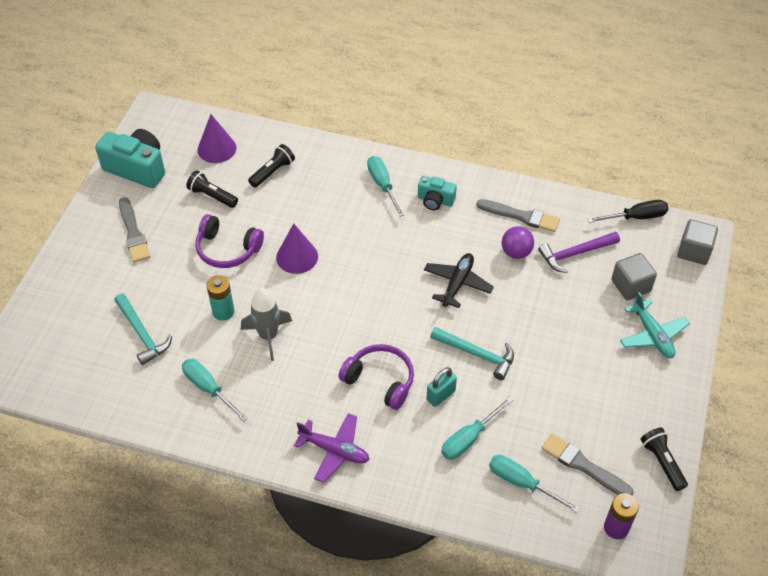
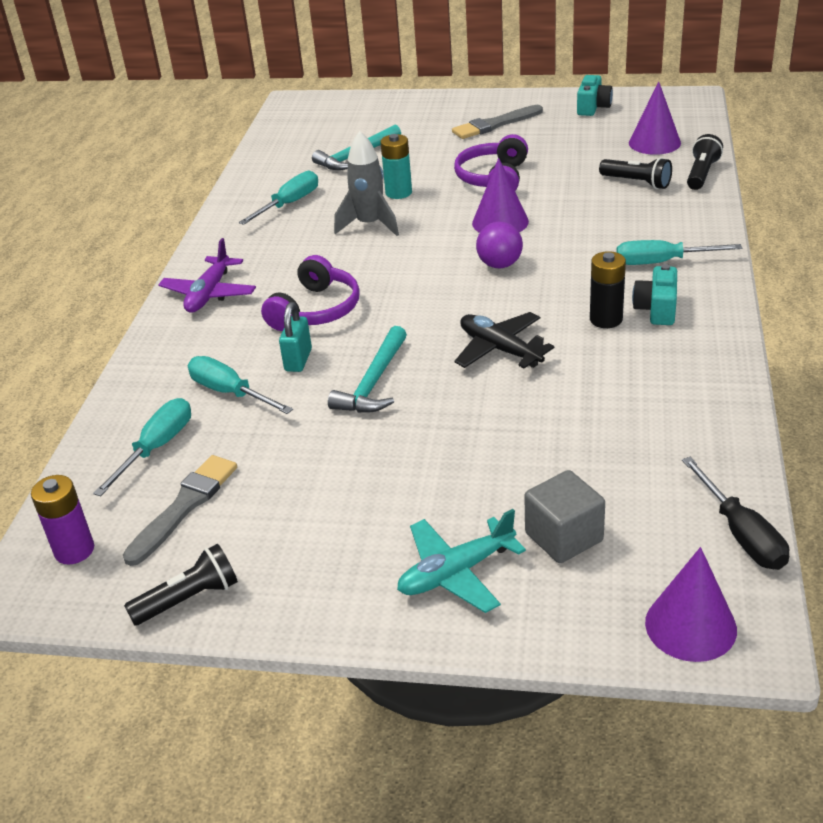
camera: 85 degrees right, 15 degrees down
turquoise camera [95,129,165,188] -> turquoise camera [577,75,613,116], size x0.57
black flashlight [186,170,238,208] -> black flashlight moved to [687,134,723,190]
turquoise screwdriver [367,156,404,217] -> turquoise screwdriver turned 150 degrees counterclockwise [616,240,742,265]
black plane [424,253,494,308] -> black plane turned 150 degrees counterclockwise [454,312,554,368]
turquoise padlock [426,367,457,407] -> turquoise padlock turned 60 degrees clockwise [279,302,312,372]
grey brush [477,199,560,232] -> none
purple ball [502,226,534,259] -> purple ball moved to [476,222,523,268]
purple hammer [538,232,620,273] -> none
grey cube [677,219,718,265] -> purple cone [645,547,737,662]
none -> black battery [590,251,626,328]

